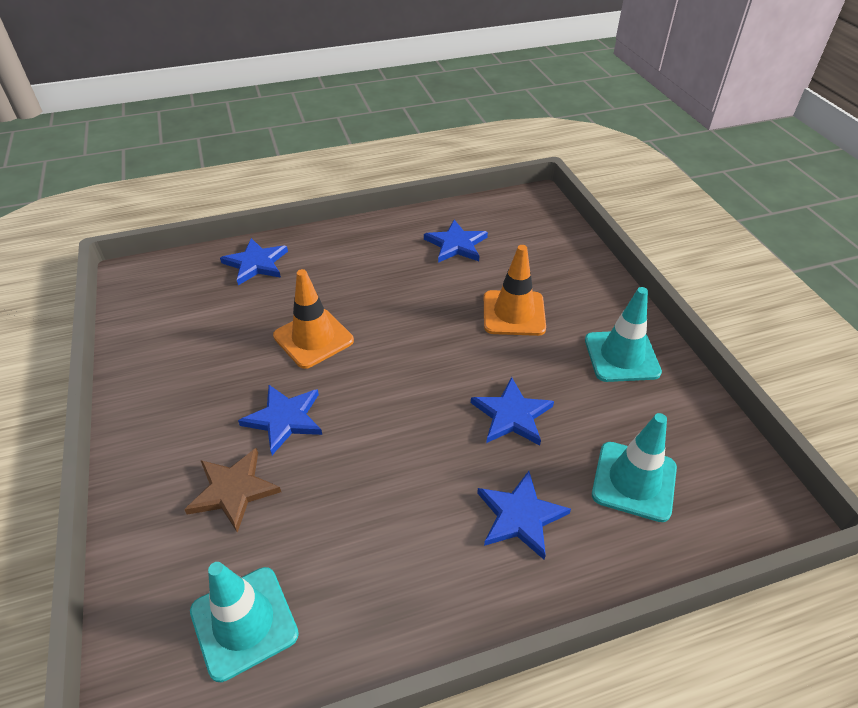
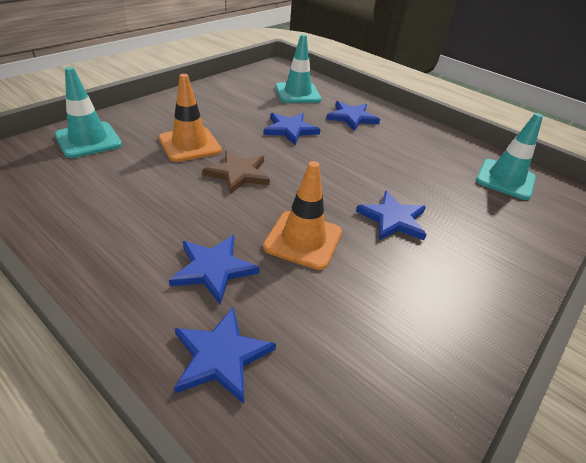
camera: 125 degrees left, 5 degrees down
brown star [184,448,281,533] -> brown star moved to [202,150,270,194]
blue star [424,220,488,263] -> blue star moved to [169,235,260,305]
turquoise traffic cone [585,287,662,382] -> turquoise traffic cone moved to [55,67,122,158]

